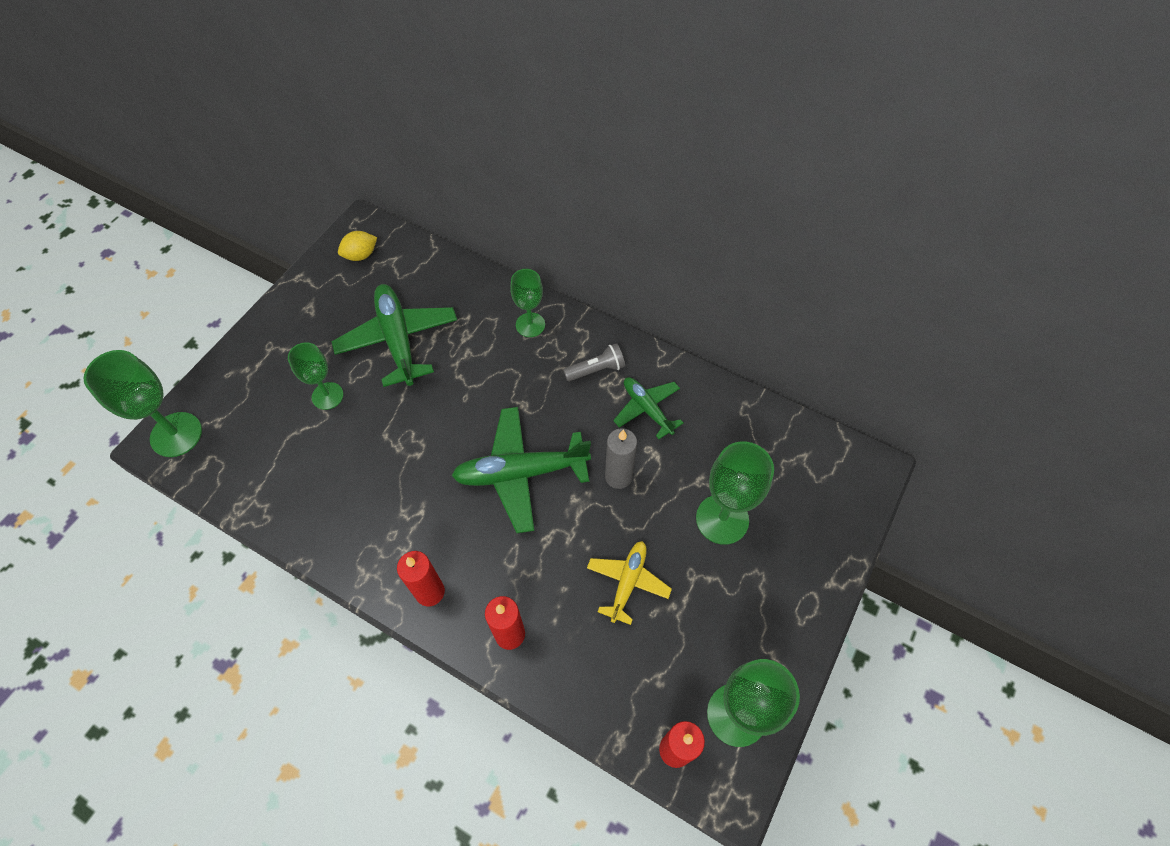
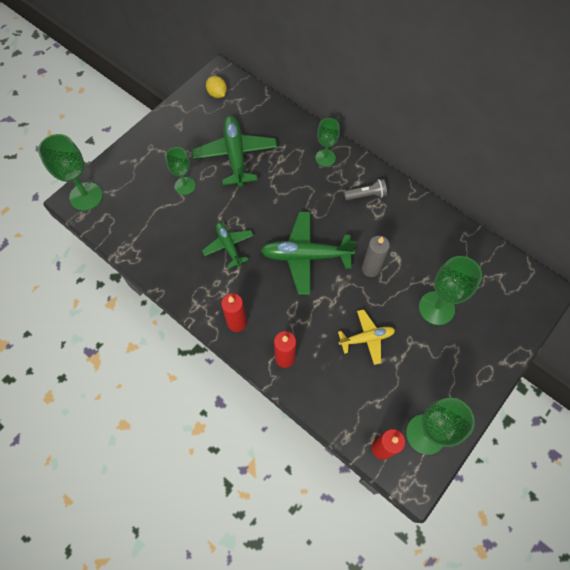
camera: 10 degrees right, 5 degrees up
yellow lemon [338,231,377,261] -> yellow lemon turned 75 degrees clockwise [206,76,227,98]
yellow plane [587,541,672,625] -> yellow plane turned 45 degrees clockwise [338,309,395,365]
green plane [613,377,683,439] -> green plane moved to [202,222,254,269]

